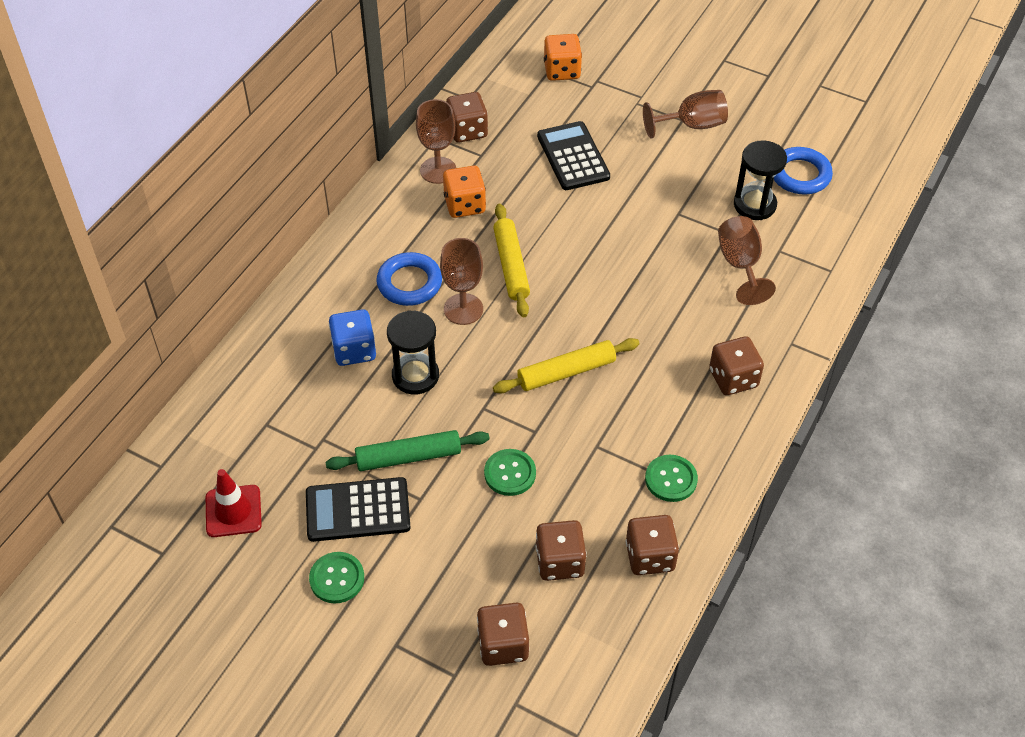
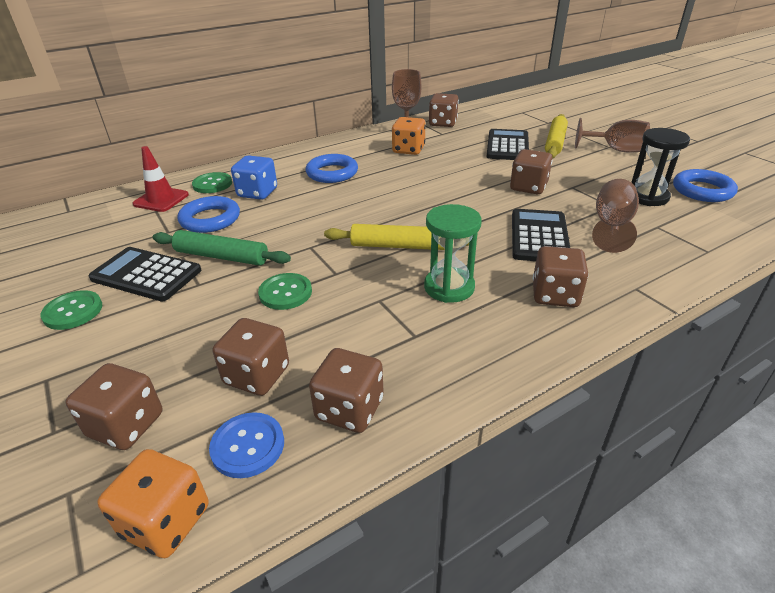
camera: 30 degrees right, 15 degrees down
red traffic cone [206,469,262,537] -> red traffic cone moved to [132,146,189,212]
black hourglass [387,310,439,395] -> none
brown goblet [440,238,483,325] -> none
yellow rolling pin [493,204,530,317] -> yellow rolling pin moved to [545,114,568,158]
orange dice [544,34,582,81] -> orange dice moved to [97,449,208,558]
green button [645,455,698,502] -> green button moved to [192,172,232,193]
none -> blue ring [178,196,240,233]
none -> blue button [209,412,284,478]
none -> green hourglass [424,204,482,303]
none -> brown dice [510,149,553,194]
none -> black calculator [512,209,570,261]

